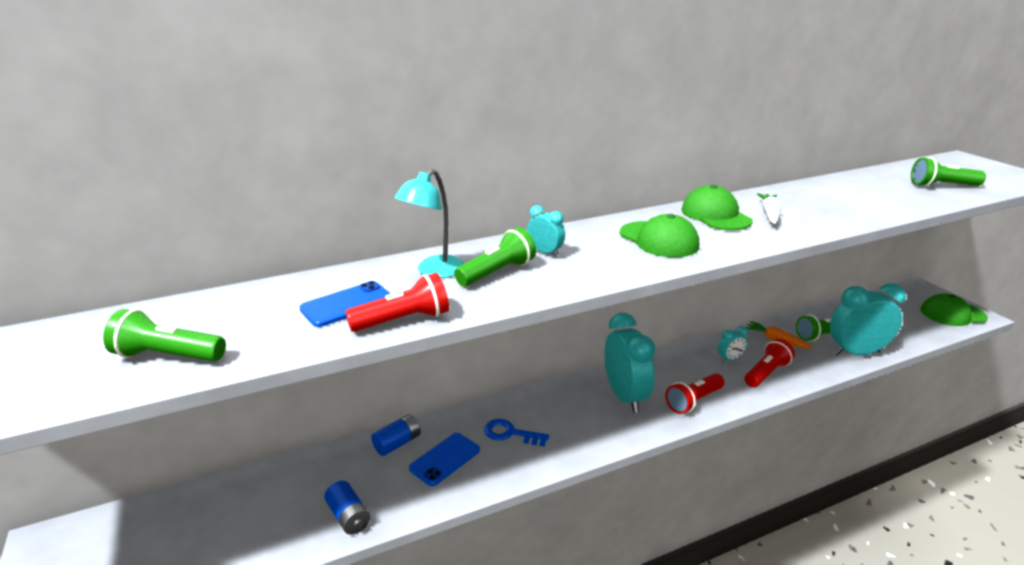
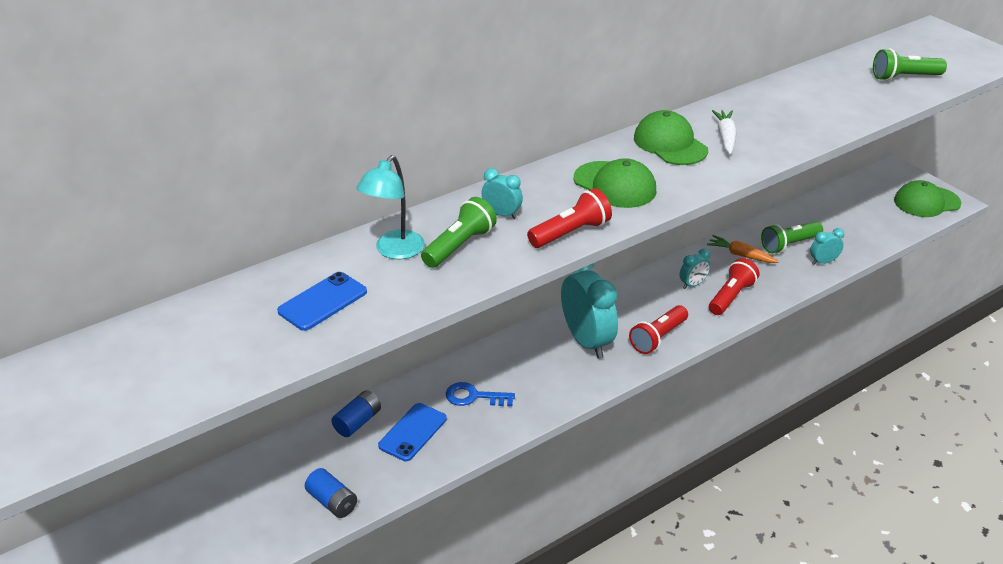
camera: 10 degrees left, 10 degrees up
green flashlight [103,309,226,362] -> none
red flashlight [345,273,449,332] -> red flashlight moved to [527,188,612,248]
turquoise clock [830,283,906,356] -> turquoise clock [810,228,844,264], size x0.47

